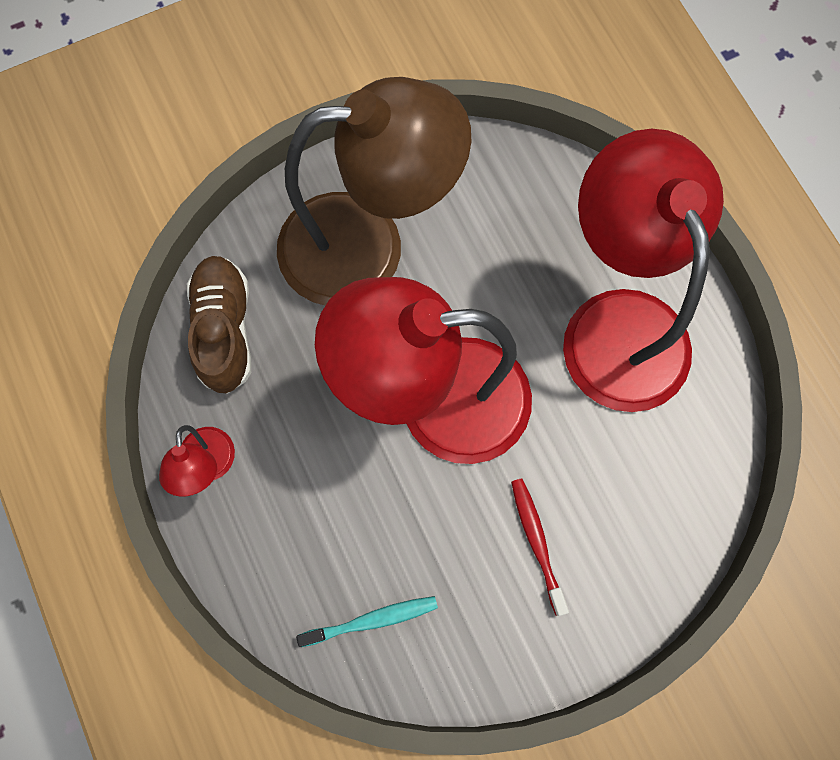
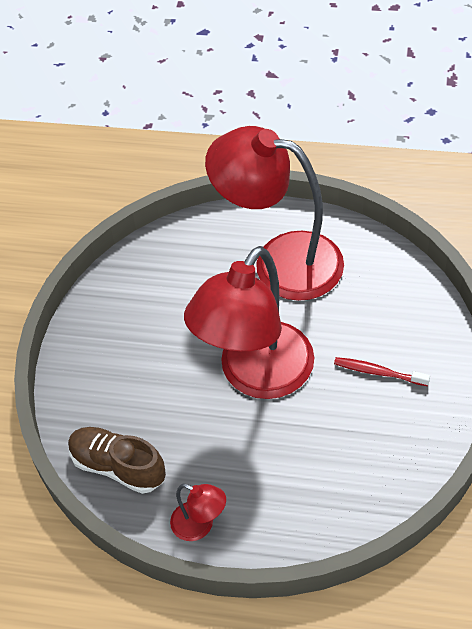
camera: 50 degrees left, 20 degrees down
brown lamp [277,77,472,306] -> none
turquoise toothbrush [296,596,438,647] -> none

